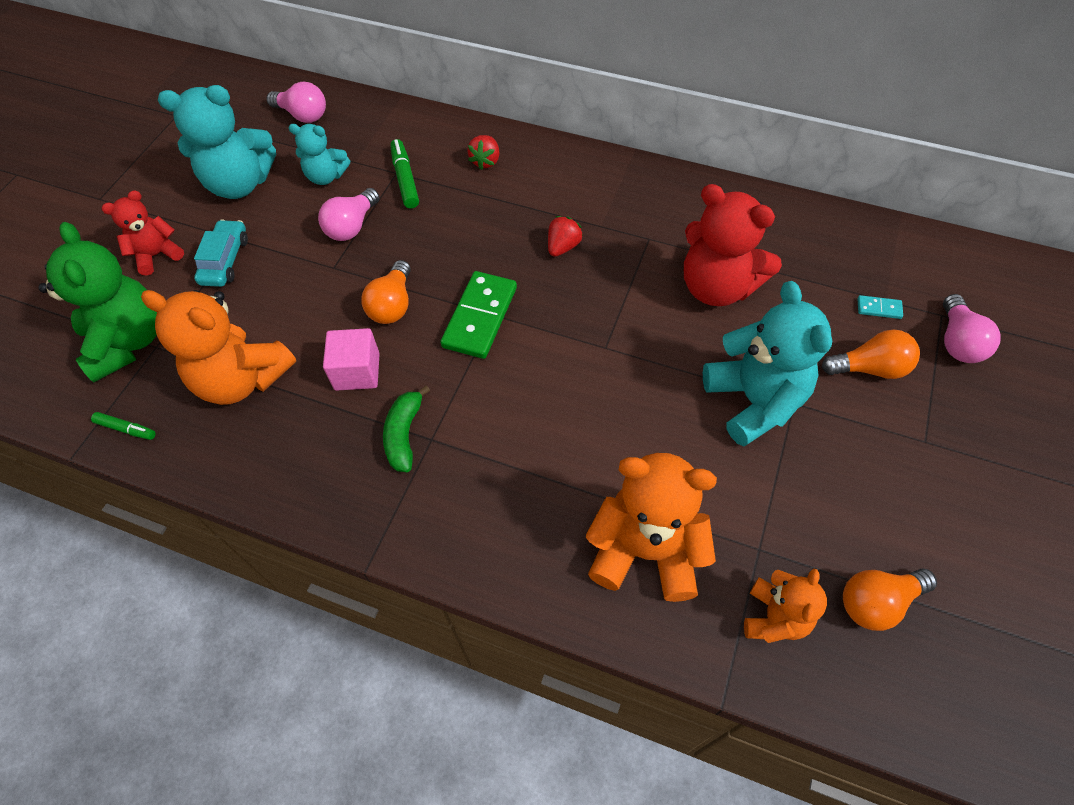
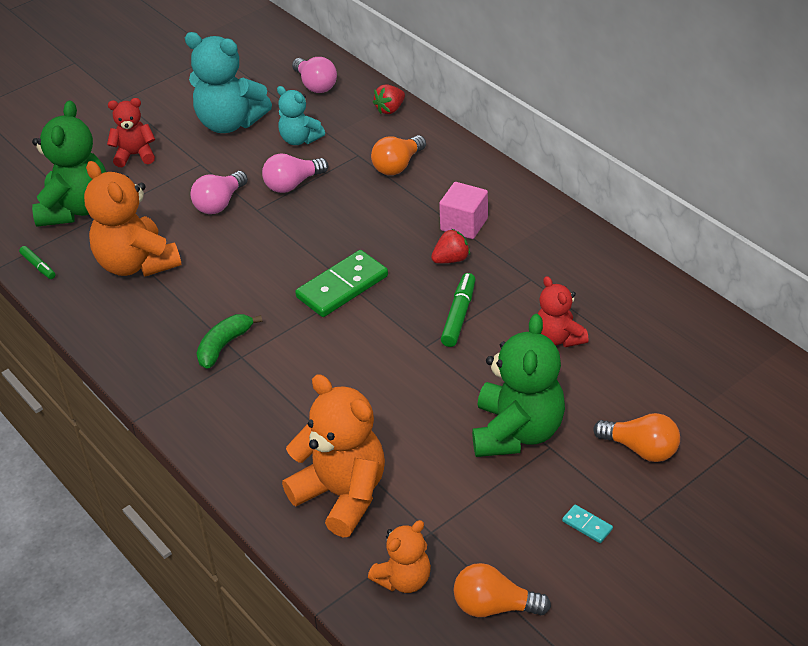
camera: 30 degrees right, 15 degrees down
turquoise car [194,219,248,287] -> none
pink cube [323,328,380,391] -> pink cube moved to [439,182,488,239]
orange light bulb [361,260,411,324] -> orange light bulb moved to [371,135,426,175]
green marker [390,139,419,209] -> green marker moved to [441,273,476,347]
red strawberry [467,135,499,170] -> red strawberry moved to [373,84,405,114]
red teddy bear [684,184,782,306] -> red teddy bear [537,276,589,347], size x0.57
turquoise teddy bear [703,281,832,447] -> green teddy bear [472,314,565,457]
turquoise domino [858,295,903,319] -> turquoise domino moved to [562,505,613,543]
pink light bulb [943,294,1001,363] -> pink light bulb moved to [190,171,248,214]

